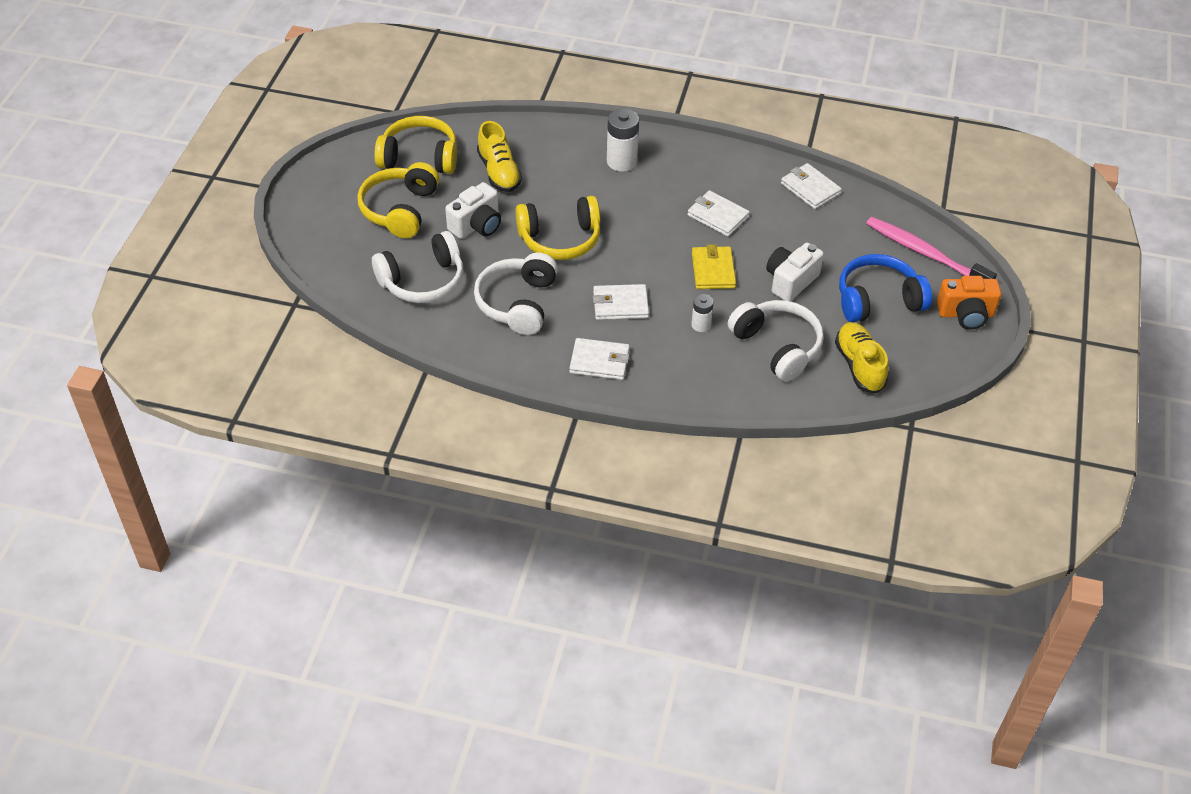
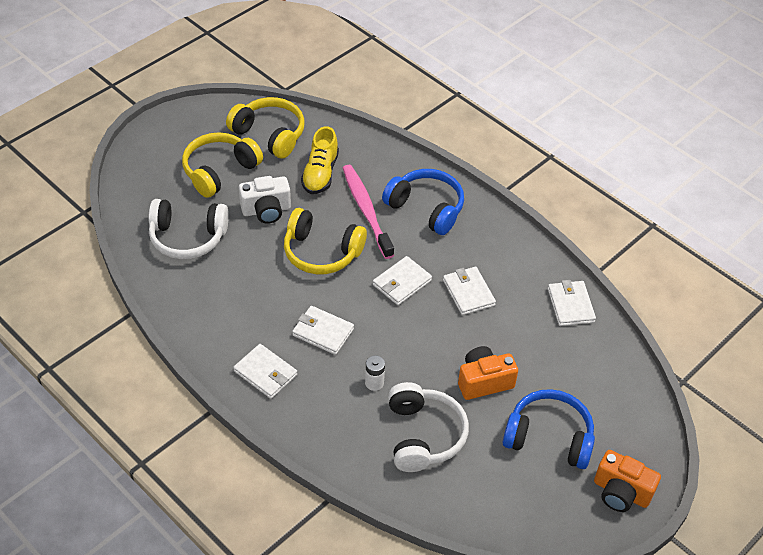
camera: 30 degrees right, 0 degrees up
white headphones [474,253,558,335] -> none
white battery [607,109,639,172] -> blue headphones [382,169,464,235]
yellow wallet [692,244,736,289] -> none
white camera [766,243,824,301] -> orange camera [458,346,518,400]
yellow shoe [835,322,888,394] -> none
pink toothbrush [866,217,997,279] -> pink toothbrush moved to [343,165,394,259]
none -> white wallet [373,256,432,305]

